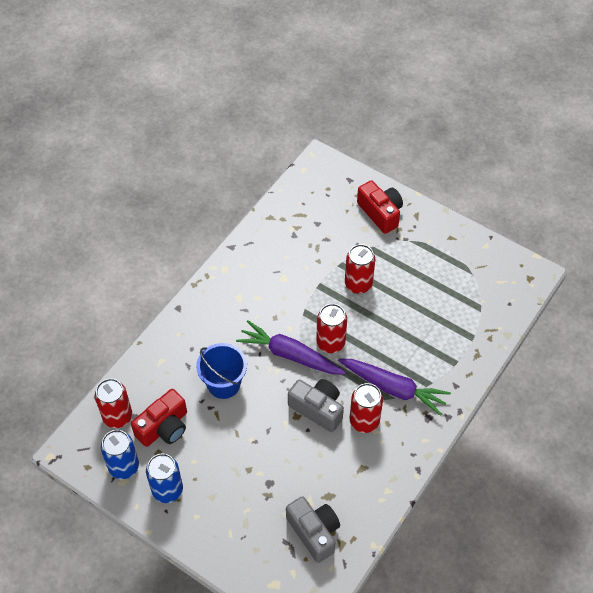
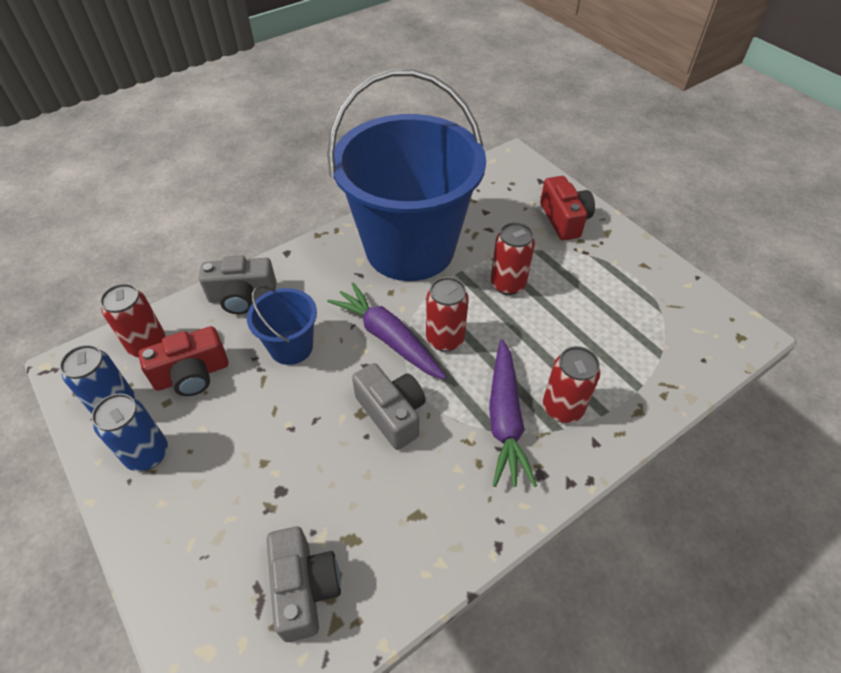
camera: 20 degrees right, 5 degrees down
purple carrot [338,359,451,416] -> purple carrot turned 45 degrees clockwise [489,339,537,487]
red can [350,383,383,433] -> red can moved to [543,346,600,423]
none -> grey camera [199,256,277,314]
none -> blue bucket [328,69,486,281]

